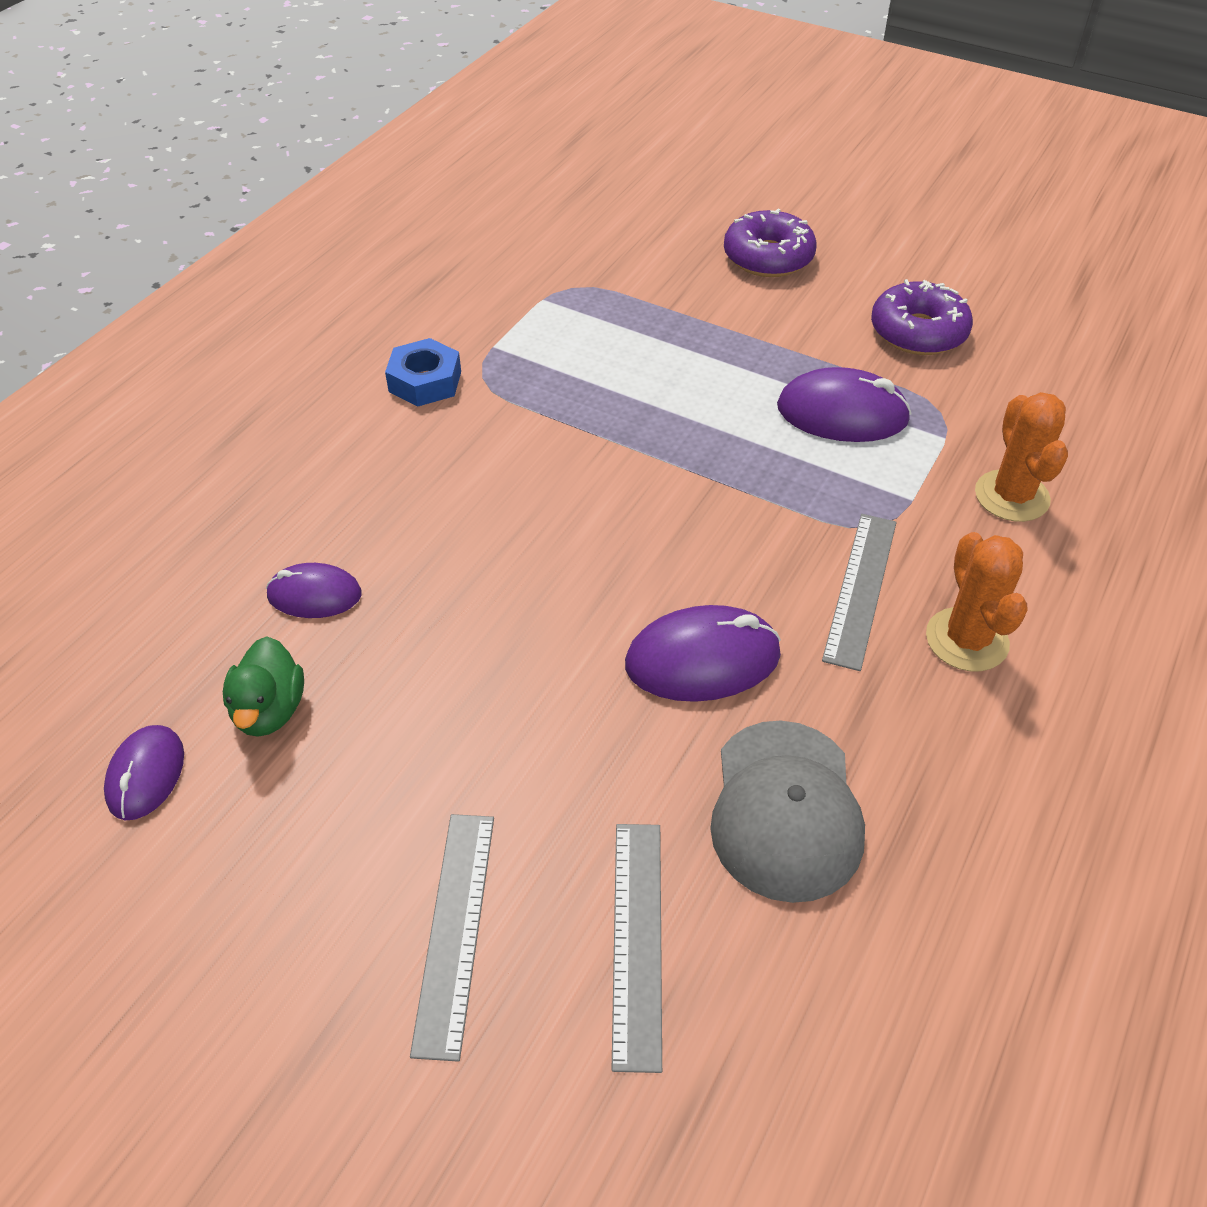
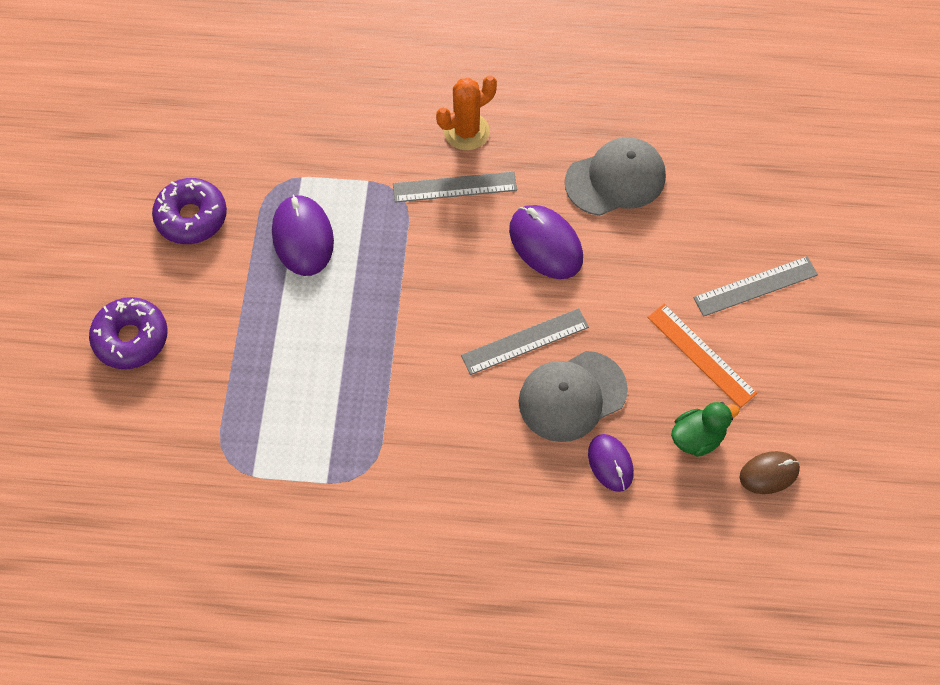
camera: 115 degrees left, 15 degrees up
purple mouse [104,725,184,820] -> brown mouse [739,451,800,494]
blue nut [385,338,461,407] -> none
grey ruler [612,824,662,1073] -> grey ruler moved to [461,308,589,375]
orange cactus [975,392,1068,522] -> none
none -> grey cap [519,351,628,442]
none -> orange ruler [647,304,757,408]

